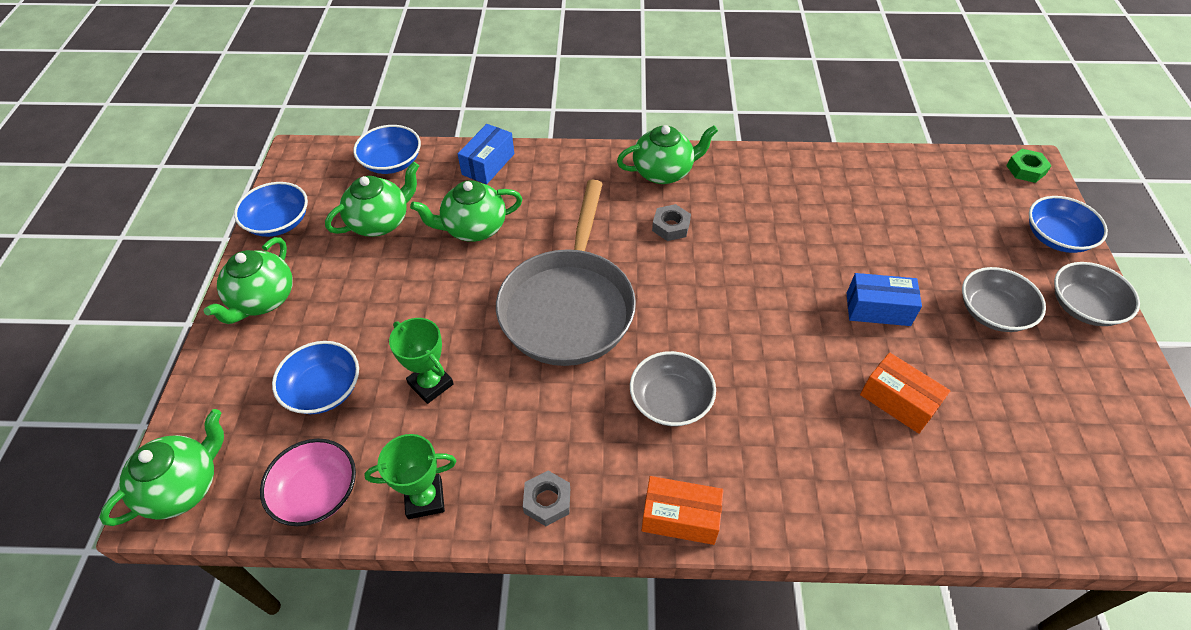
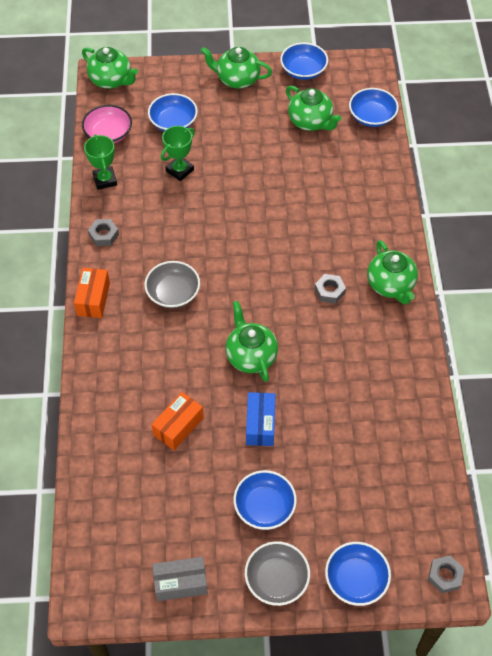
camera: 85 degrees right, 5 degrees up
green teapot [410,180,522,242] -> green teapot moved to [225,301,278,382]
blue box [458,124,514,184] -> none
grey pan [496,180,636,366] -> none
grey bowl [962,267,1046,332] -> blue bowl [234,470,297,530]
green nut [1006,149,1052,183] -> grey nut [428,555,465,593]
none -> grey box [152,557,208,601]

